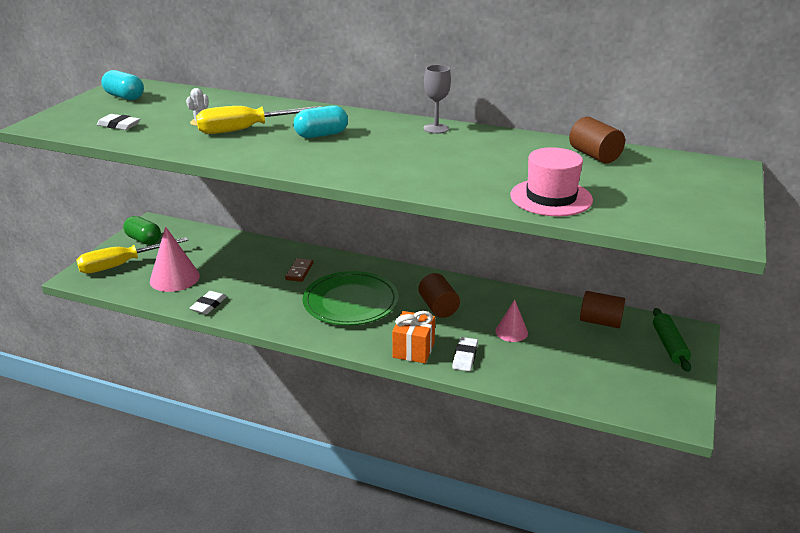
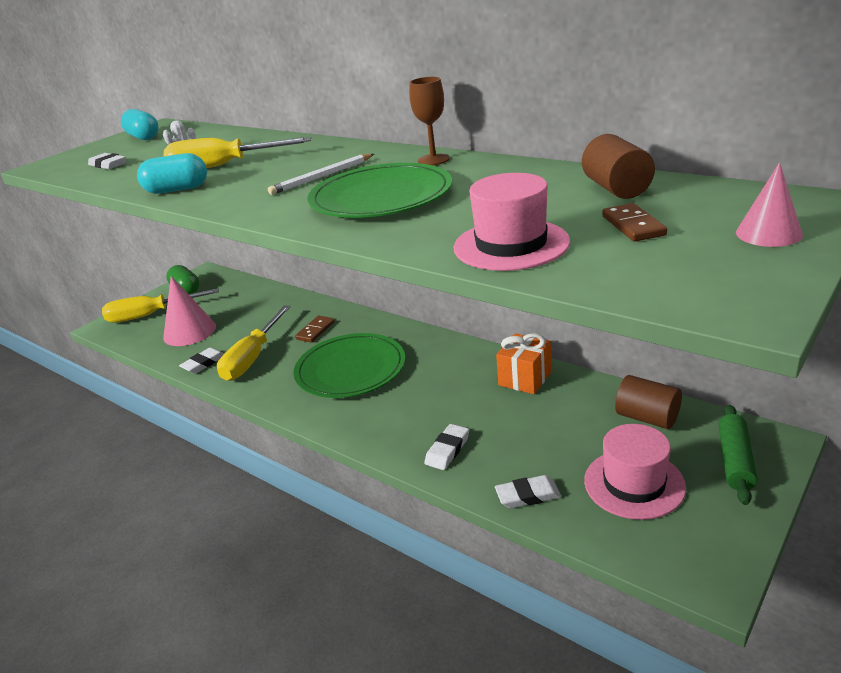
camera: 20 degrees right, 0 degrees up
turquoise capsule [293,105,348,138] -> turquoise capsule moved to [137,153,207,194]
orange gift [392,311,435,363] -> orange gift moved to [496,333,552,394]
brown cylinder [418,273,460,318] -> none
grey goblet [424,65,451,134] -> brown goblet [409,77,450,165]
pink cone [495,300,528,342] -> pink cone moved to [736,162,803,247]
none -> yellow screwdriver [217,305,291,381]
none -> white pencil [268,154,374,195]
none -> green plate [307,163,452,218]
none -> white eraser [495,475,562,508]
none -> pink hat [584,424,686,520]
none -> brown domino [602,203,667,242]

